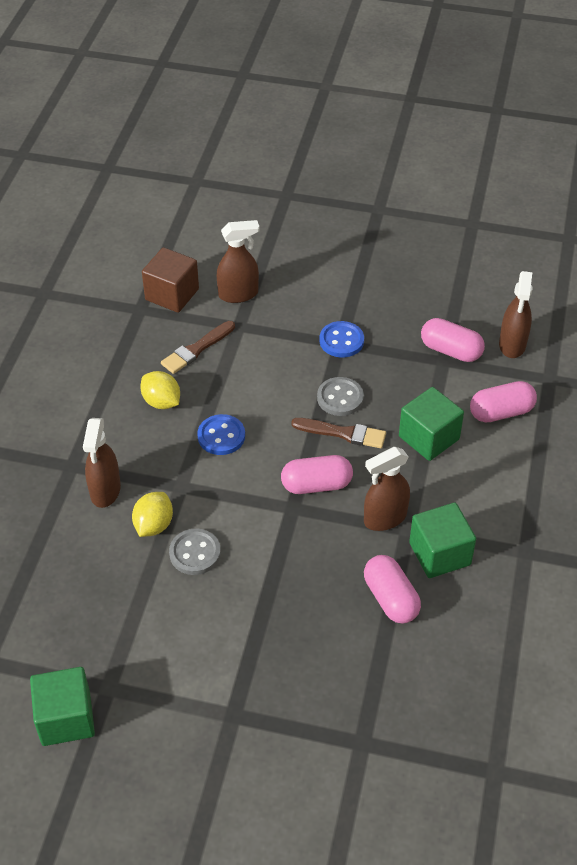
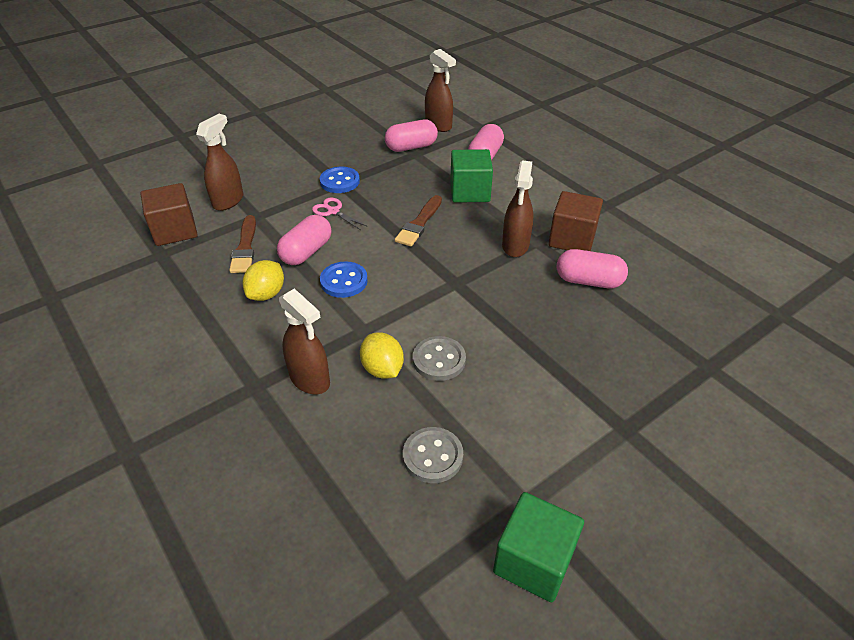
camera: 50 degrees left, 5 degrees down
yellow lemon [140,371,180,409] -> yellow lemon turned 60 degrees counterclockwise [243,260,284,301]
pink capsule [281,455,353,494] -> pink capsule moved to [277,215,332,265]
brown brush [291,418,386,448] -> brown brush turned 150 degrees clockwise [395,195,442,247]
grey button [317,377,364,416] -> grey button moved to [403,427,463,483]
green cube [409,503,476,578] -> brown cube [548,191,603,251]
none -> pink scissors [312,198,368,230]

